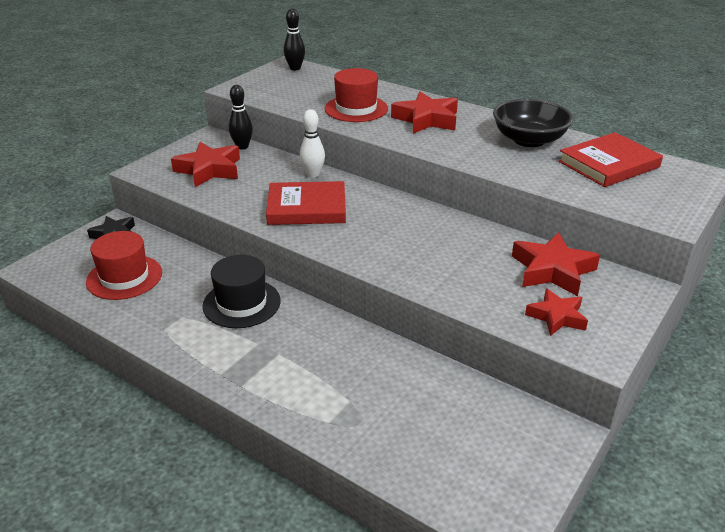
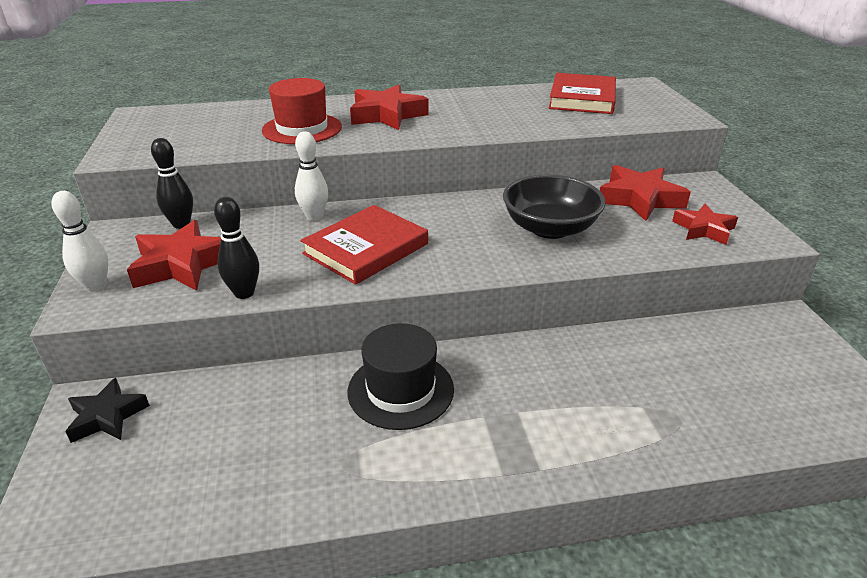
camera: 45 degrees left, 0 degrees up
red hat [86,231,162,300] -> none
black bowling pin [283,9,305,70] -> black bowling pin moved to [214,197,259,299]
black bowl [493,99,573,147] -> black bowl moved to [503,174,606,239]
none -> white bowling pin [51,191,108,292]

